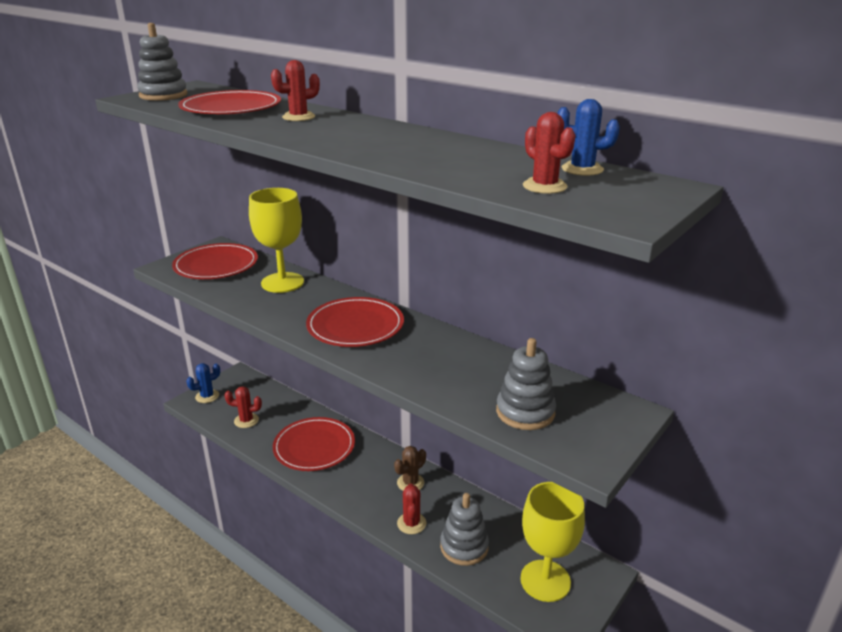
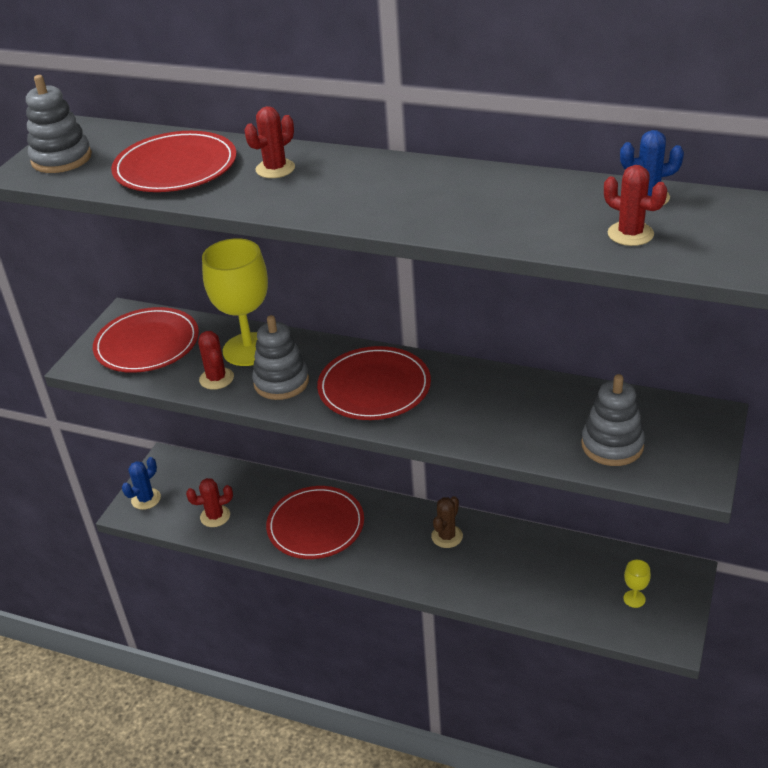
camera: 15 degrees left, 10 degrees up
red cactus [397,484,426,534] -> red cactus moved to [198,331,234,390]
grey stacking toy [440,493,489,566] -> grey stacking toy moved to [252,315,309,400]
yellow goblet [520,482,585,602] -> yellow goblet [623,560,651,608], size x0.41

